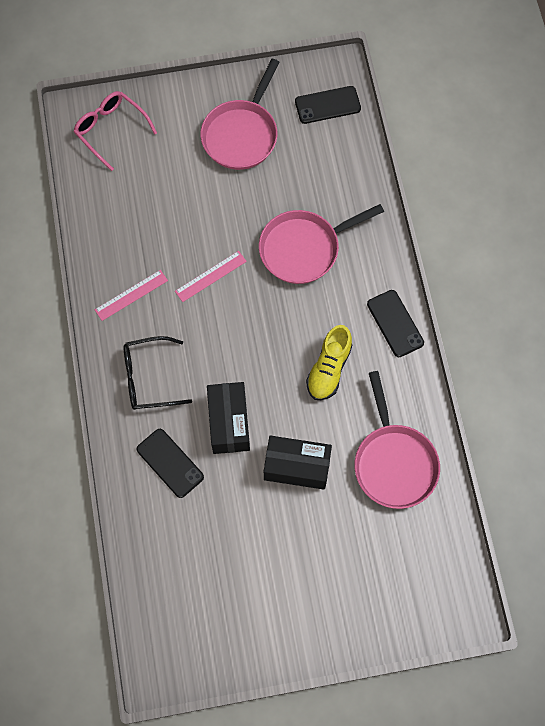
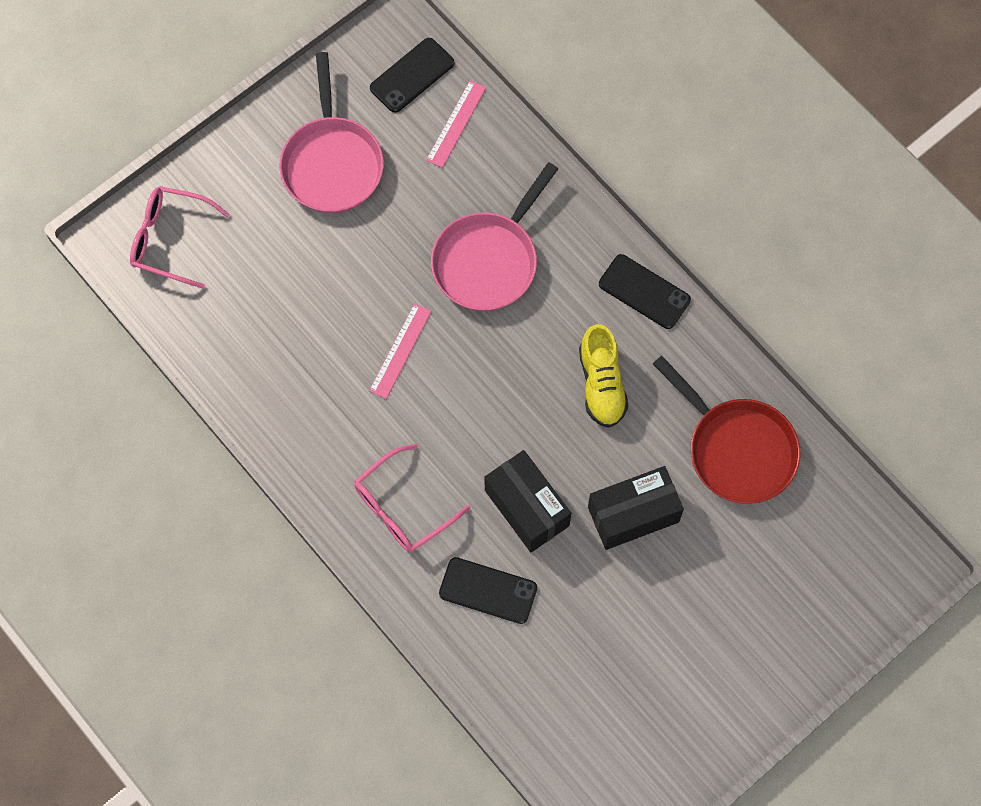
camera: 30 degrees left, 0 degrees up
pink ruler [95,270,168,321] -> pink ruler moved to [426,80,486,168]
black glasses [124,336,192,410] -> pink glasses [354,444,470,553]
pink pan [354,371,440,509] -> red pan [653,356,800,504]

